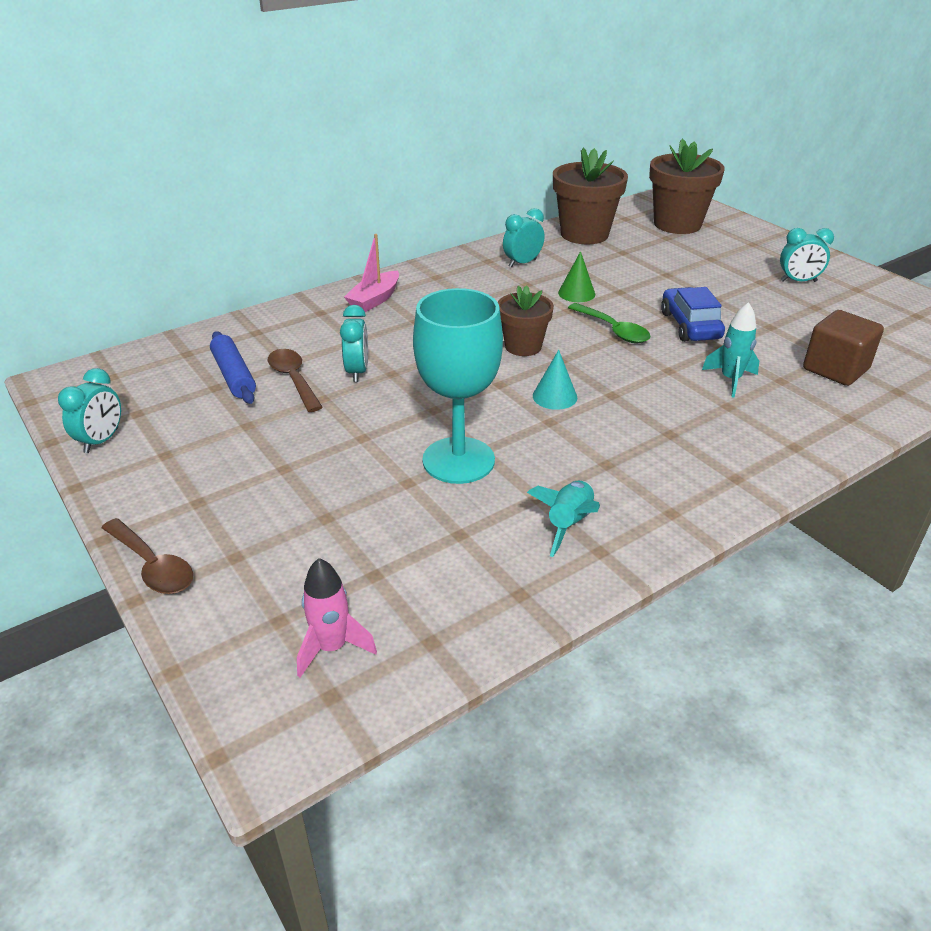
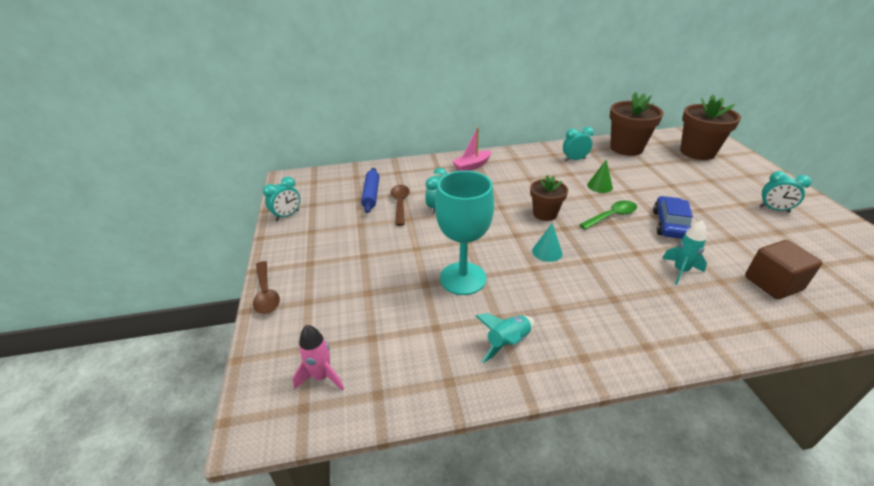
camera: 25 degrees right, 0 degrees up
green spoon [568,303,650,343] -> green spoon turned 105 degrees counterclockwise [579,201,637,230]

